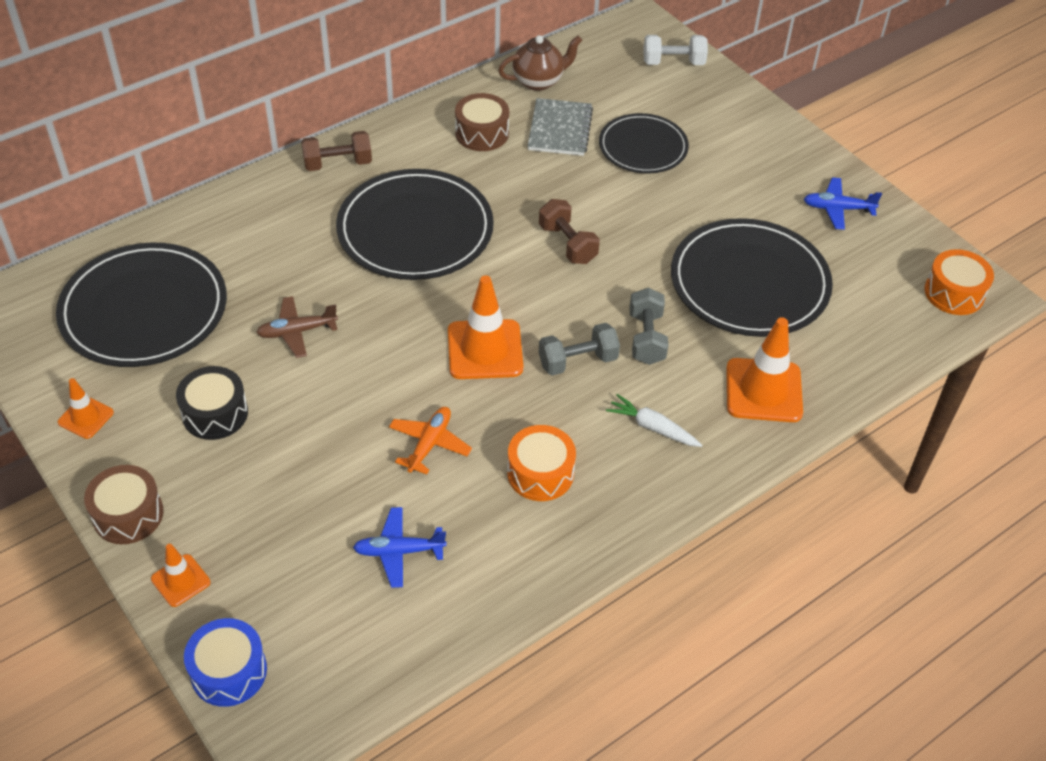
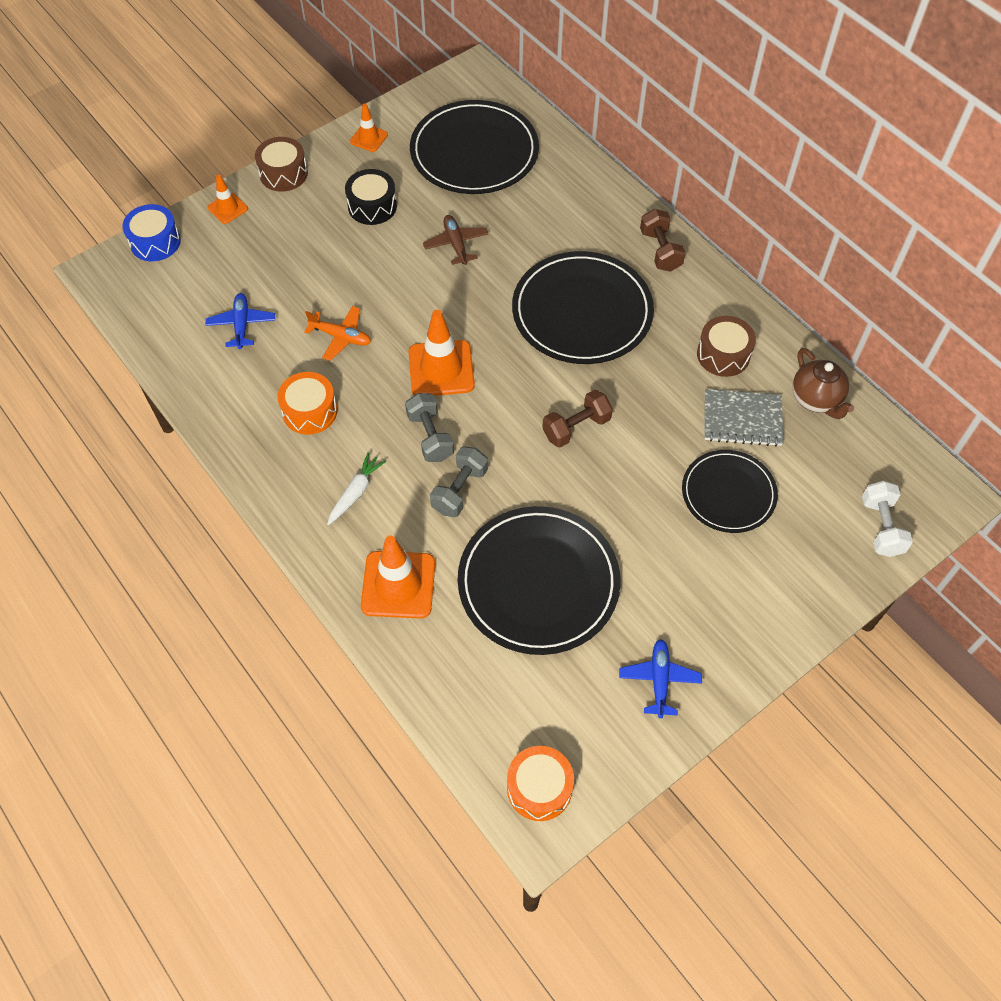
camera: 90 degrees right, 10 degrees up
grey dumbbell [629,288,668,365] -> grey dumbbell turned 60 degrees counterclockwise [430,446,488,517]

